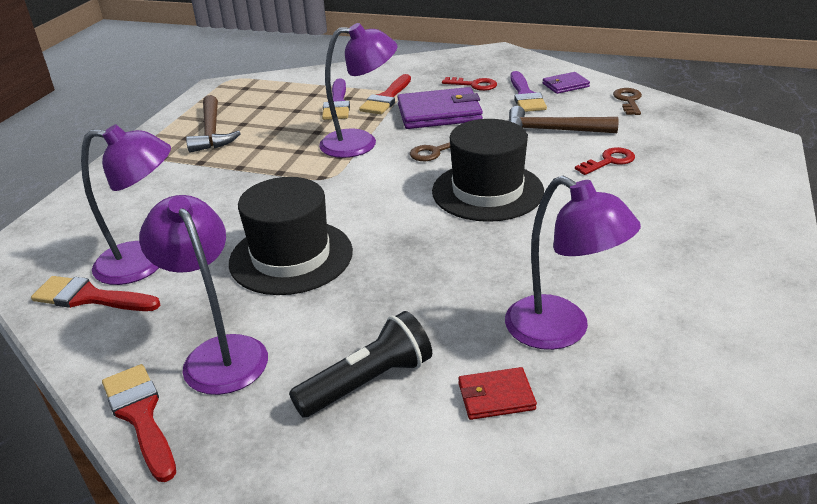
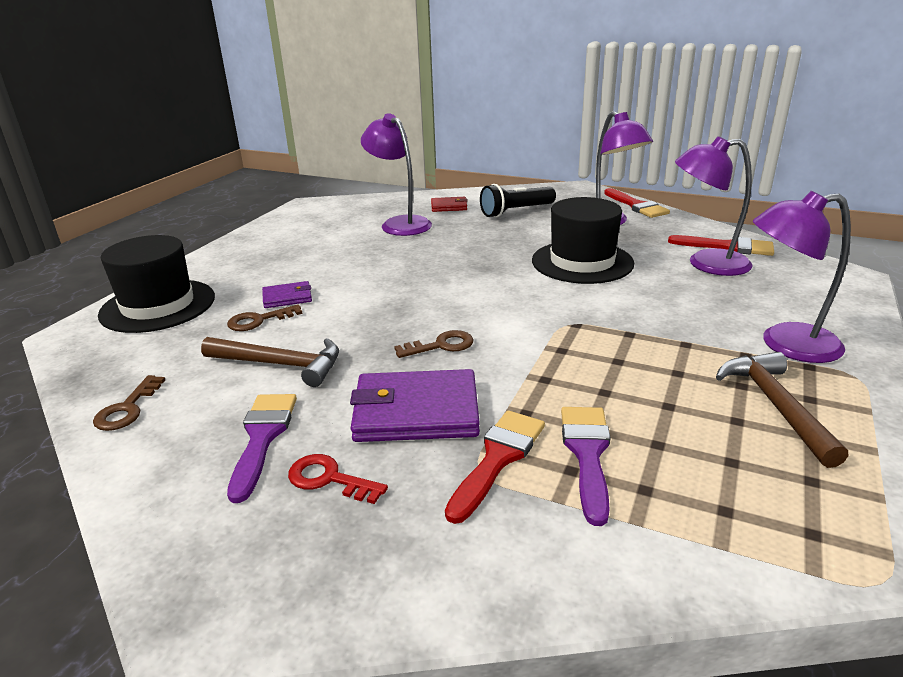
camera: 175 degrees left, 5 degrees down
purple lamp [319,23,397,158] -> purple lamp moved to [753,191,851,363]
black hat [432,119,544,222] -> black hat moved to [98,235,215,333]
purple wallet [542,72,590,94] -> purple wallet moved to [262,281,312,308]
red key [575,147,635,175] -> brown key [227,305,303,331]

